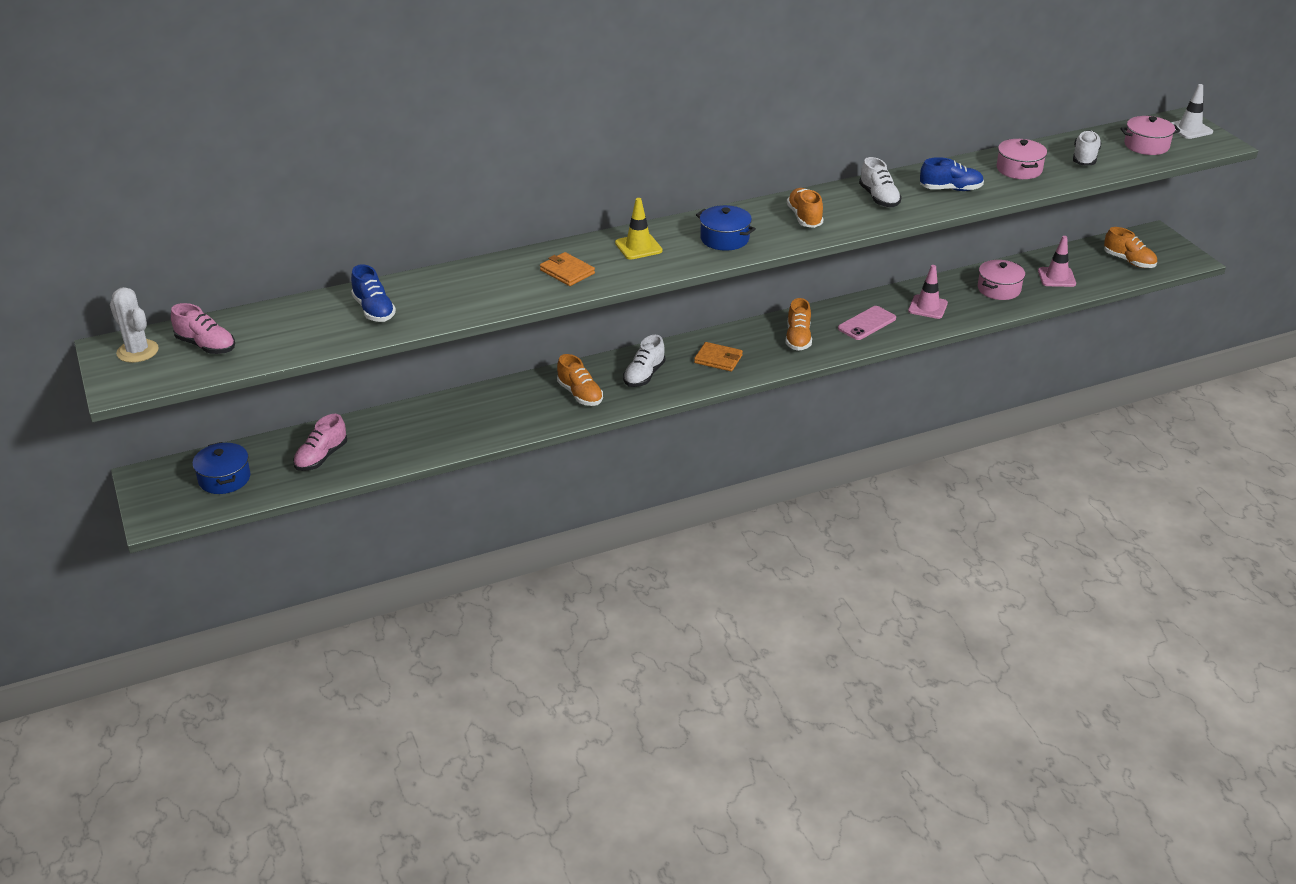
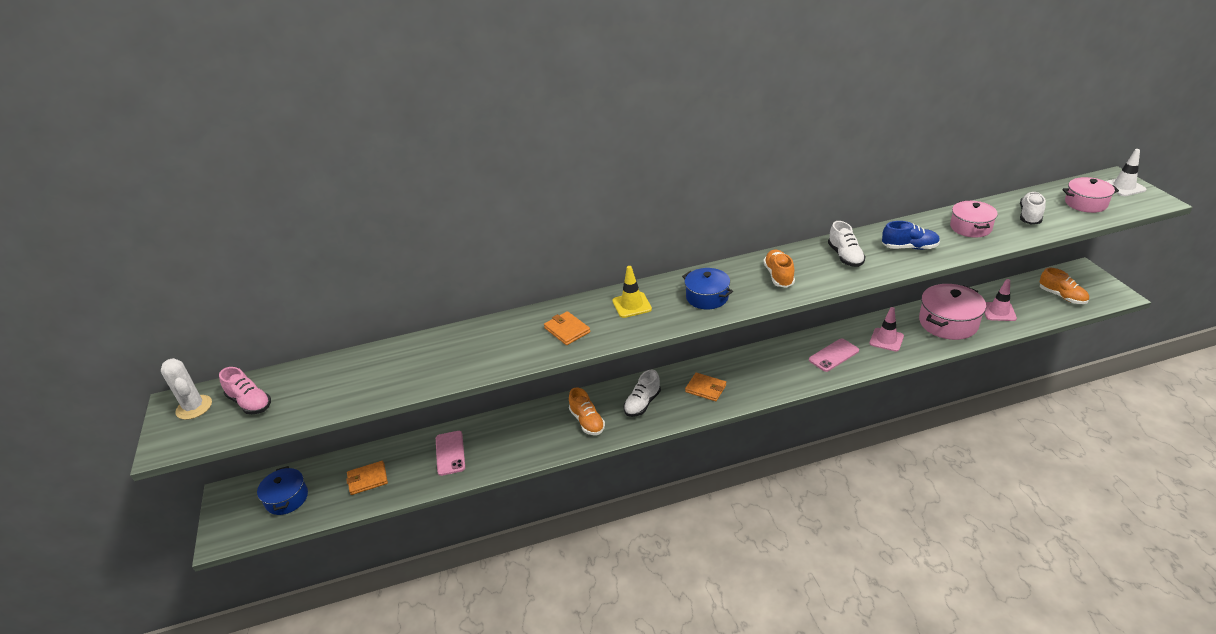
camera: 10 degrees right, 0 degrees up
pink shoe [293,414,347,471] -> orange wallet [346,461,388,495]
blue shoe [351,264,396,322] -> none
orange shoe [785,298,812,351] -> none
pink pot [978,260,1025,300] -> pink pot [919,284,986,340], size x1.56
none -> pink phone [436,431,465,476]

